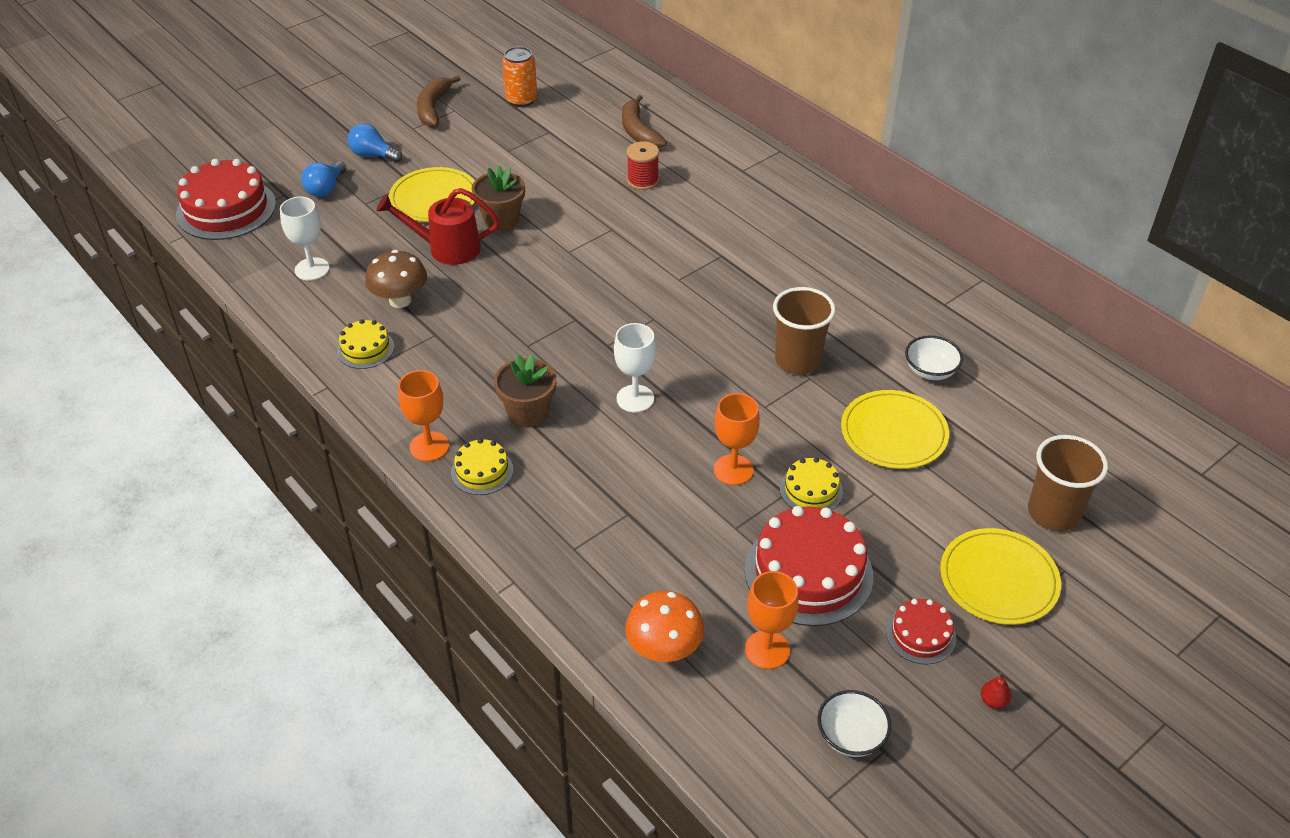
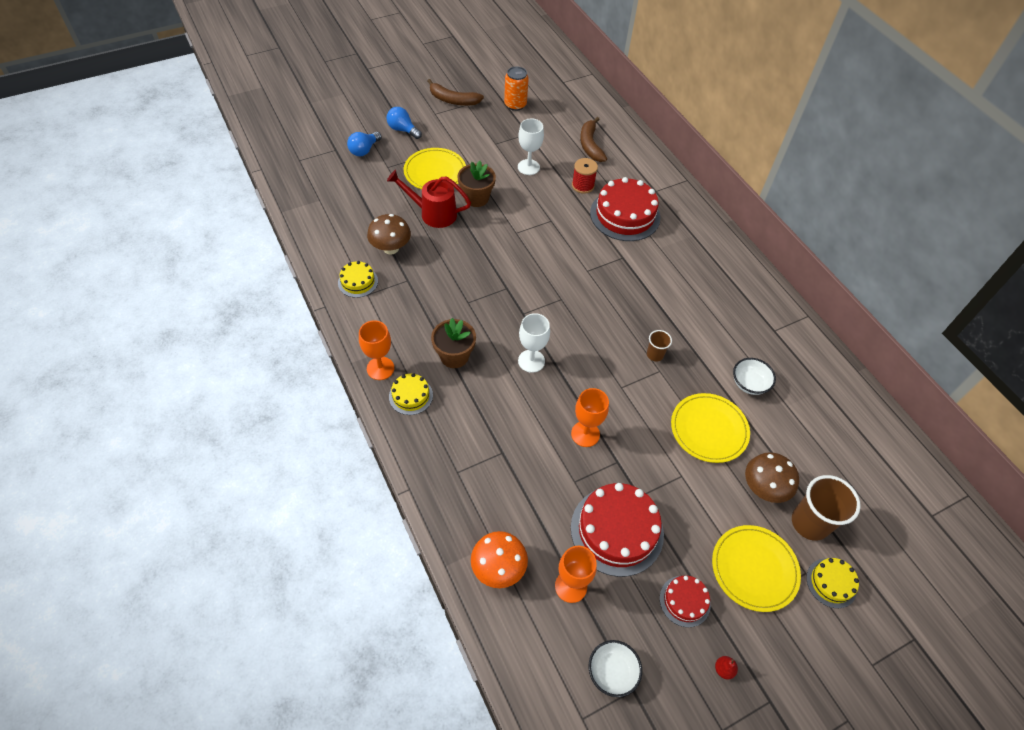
camera: 10 degrees right, 10 degrees up
red cake [176,159,276,240] -> red cake moved to [590,177,660,241]
white goblet [280,197,329,281] -> white goblet moved to [518,119,544,175]
brown banana [417,75,461,127] -> brown banana turned 90 degrees counterclockwise [428,79,484,106]
brown cup [773,287,836,375] -> brown cup [647,330,672,361], size x0.52
yellow cake [780,457,843,510] -> yellow cake moved to [806,558,859,608]
none -> brown mushroom [745,452,799,503]

